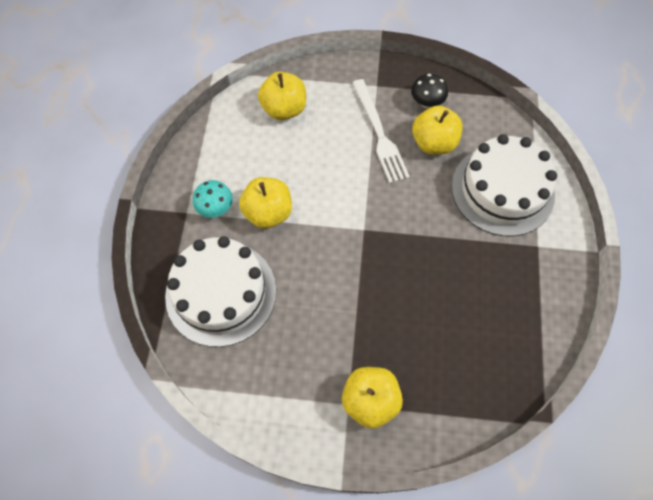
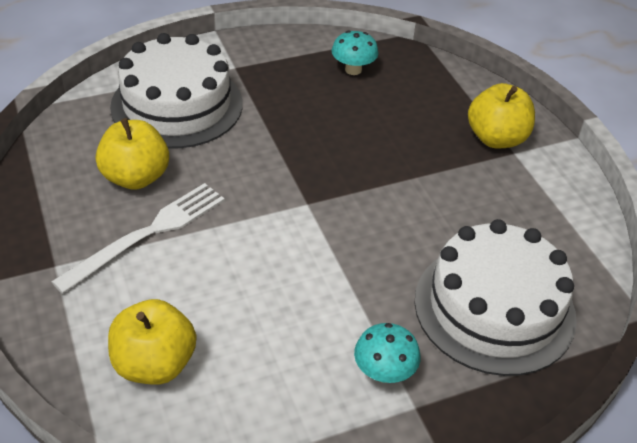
camera: 120 degrees left, 20 degrees down
yellow apple [239,177,292,229] -> none
black mushroom [411,74,448,108] -> none
none -> turquoise mushroom [332,31,379,75]

